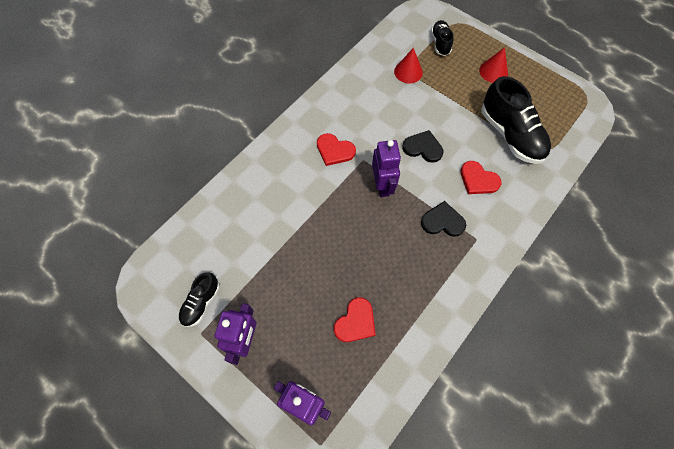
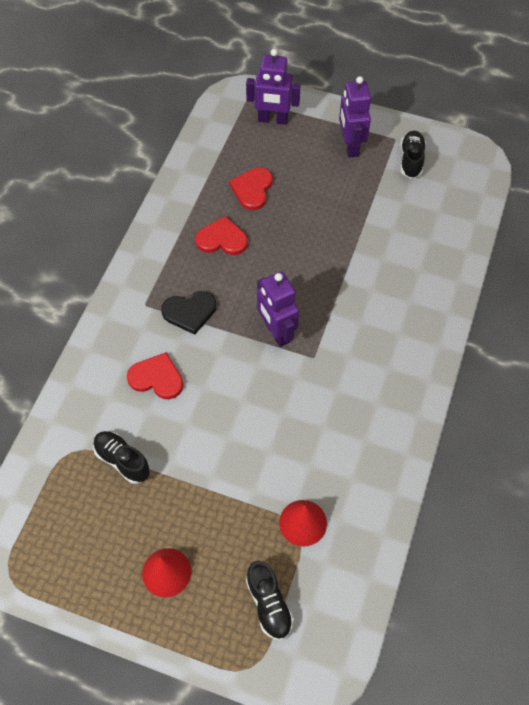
camera: 160 degrees right, 5 degrees down
red heart [317,133,356,166] -> red heart moved to [195,216,248,255]
black heart [402,130,444,163] -> none
black shoe [482,76,551,164] -> black shoe [93,431,150,484], size x0.54

